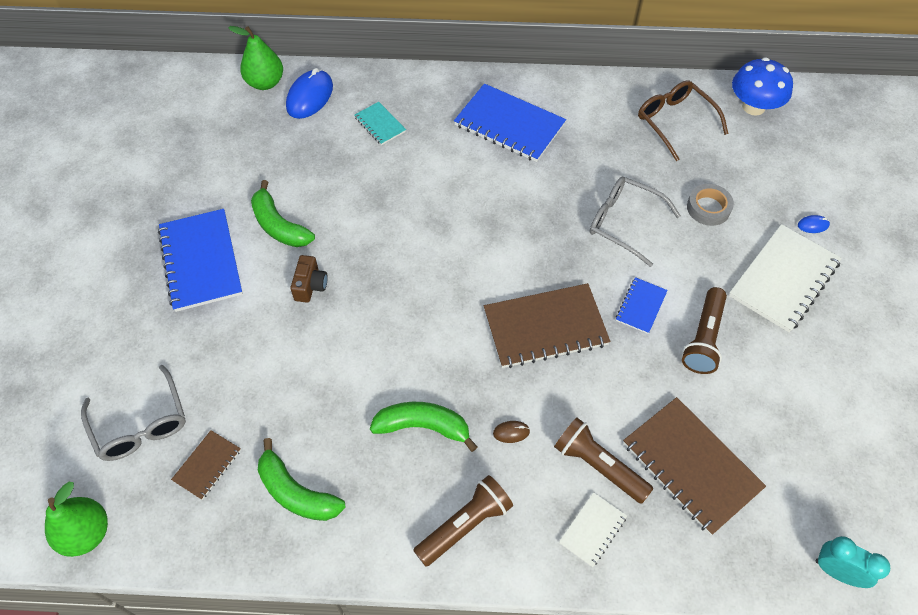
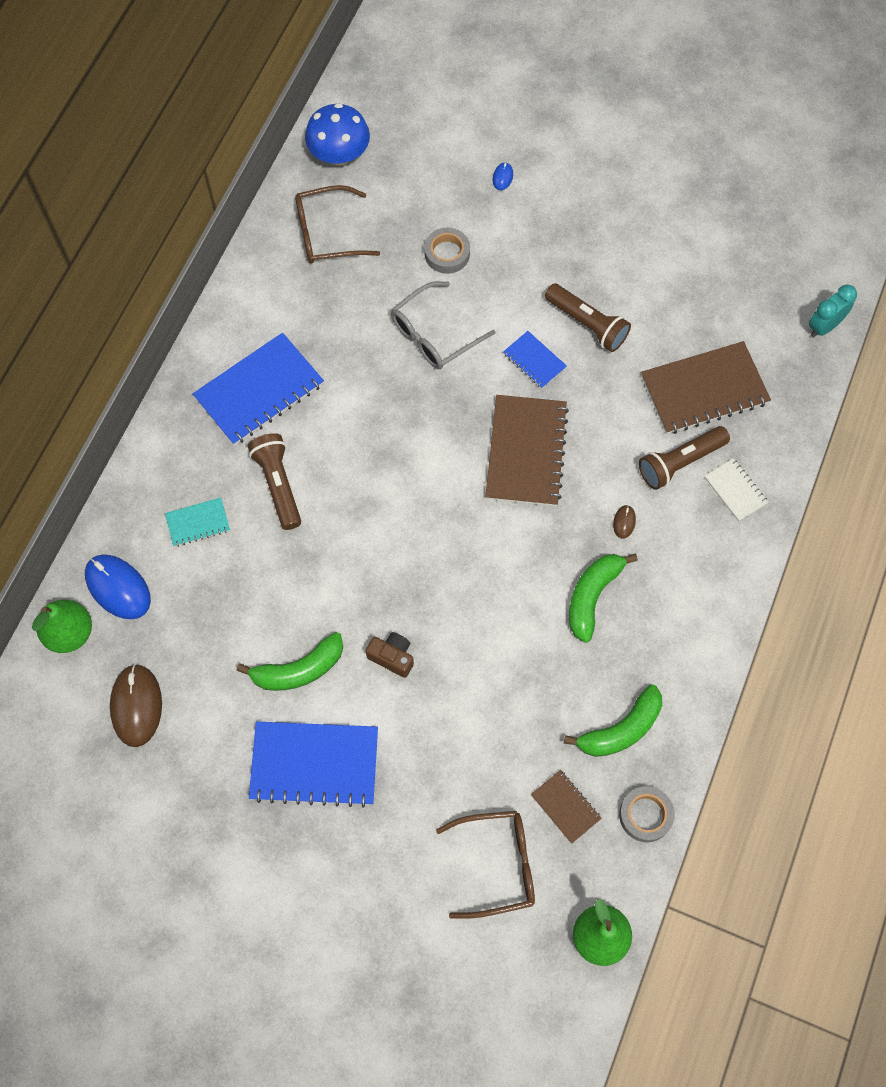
camera: 70 degrees left, 10 degrees up
grey glasses [81,365,186,461] -> brown glasses [436,811,535,919]
brown flashlight [413,475,513,567] -> brown flashlight moved to [248,433,301,530]
white notebook [729,224,842,332] -> none
none -> brown mouse [110,664,162,747]
none -> grey tape [619,786,675,842]

